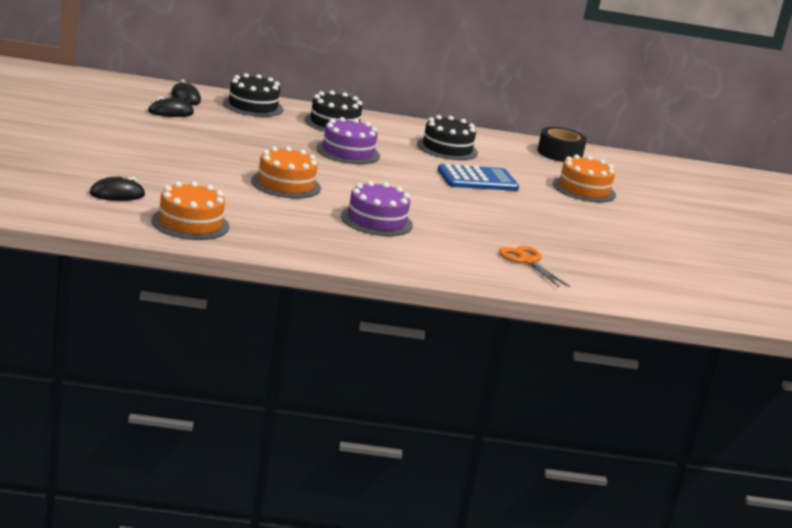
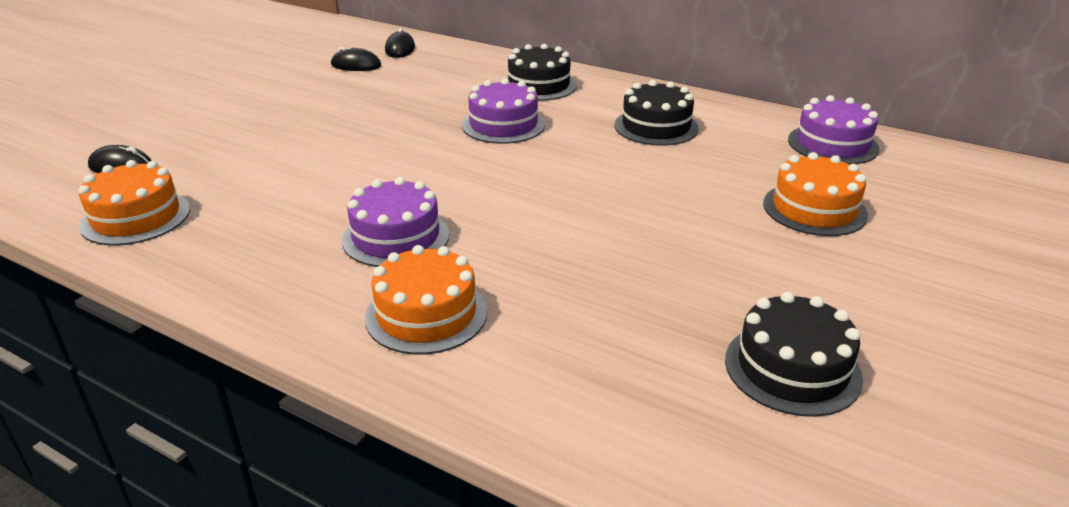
camera: 35 degrees right, 10 degrees up
black cake [223,73,283,117] -> black cake moved to [725,292,863,417]
orange cake [251,146,321,198] -> orange cake moved to [365,245,487,355]
blue calculator [438,164,519,191] -> none
orange scissors [499,246,570,287] -> none
black tape [537,127,587,162] -> purple cake [788,95,879,165]

